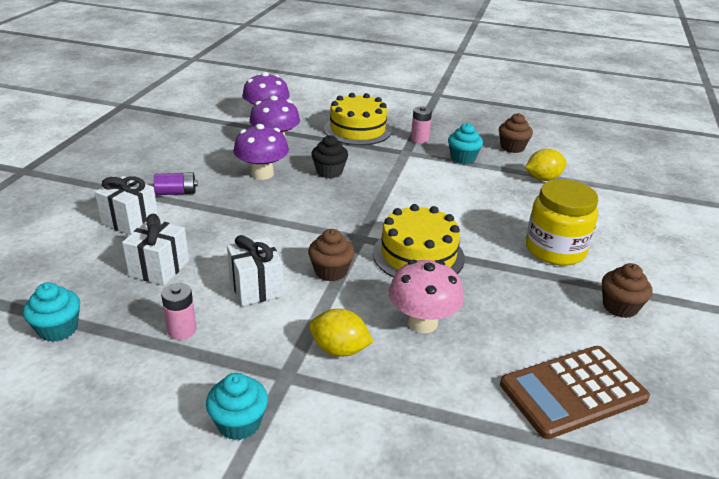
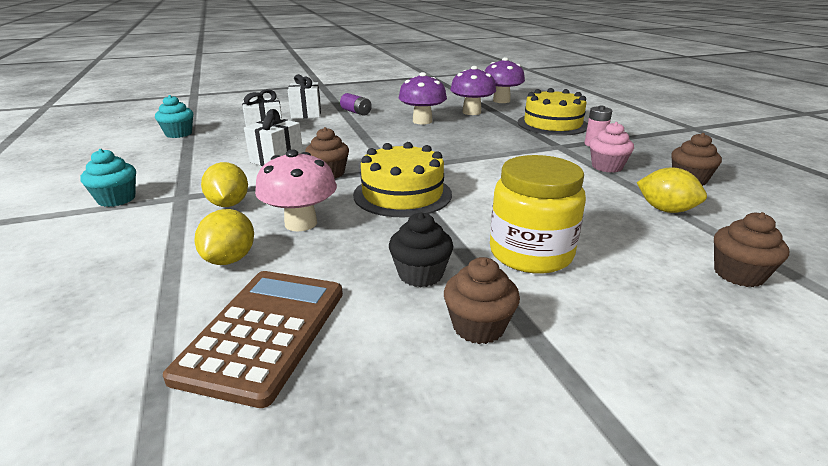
camera: 55 degrees right, 5 degrees down
pink battery [161,283,196,340] -> none
black cupcake [311,135,348,178] -> black cupcake moved to [389,212,453,287]
turquoise cupcake [448,123,483,164] -> pink cupcake [590,122,634,173]
brown calculator [500,346,650,439] -> brown calculator turned 75 degrees clockwise [163,271,343,408]
none -> yellow lemon [194,209,254,265]
none -> brown cupcake [714,212,789,287]

